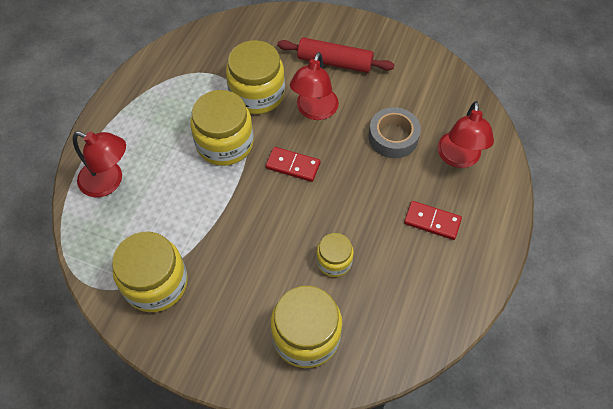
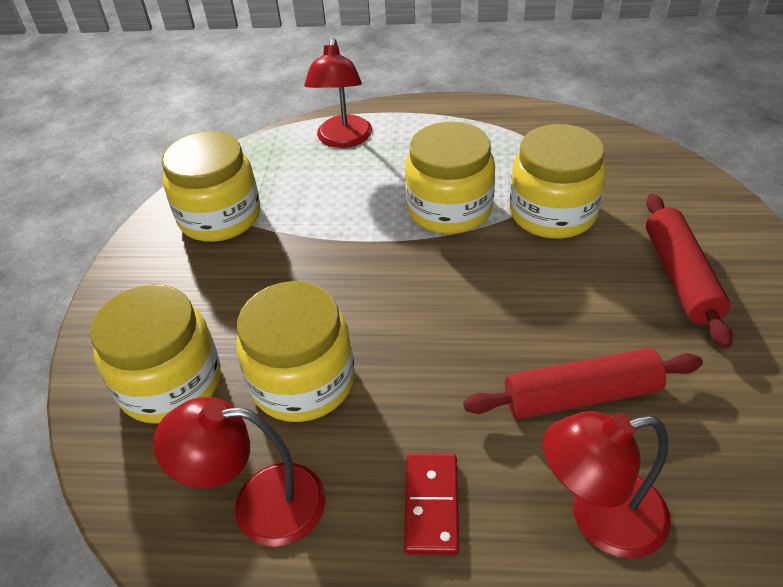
camera: 75 degrees right, 15 degrees down
red domino [266,147,320,182] -> none
red lamp [290,52,339,120] -> red lamp moved to [153,397,326,547]
yellow jar [316,233,354,277] -> yellow jar [237,281,355,422], size x1.78
grey tape [369,107,421,158] -> red rolling pin [463,348,703,419]

